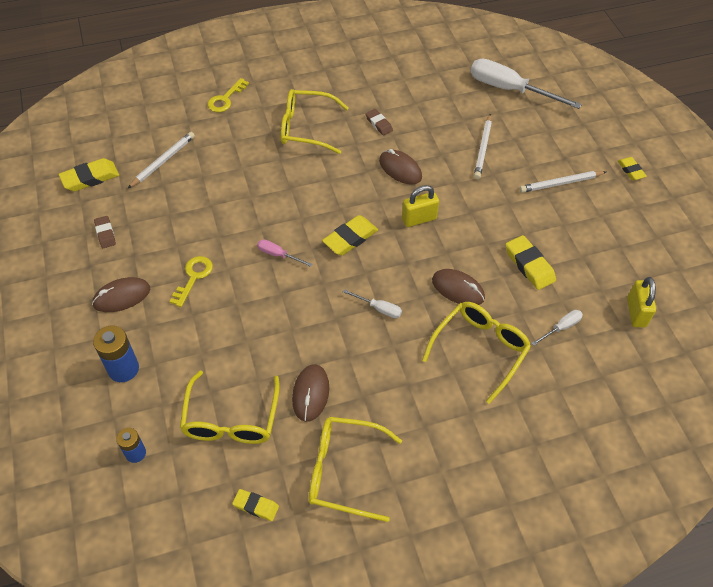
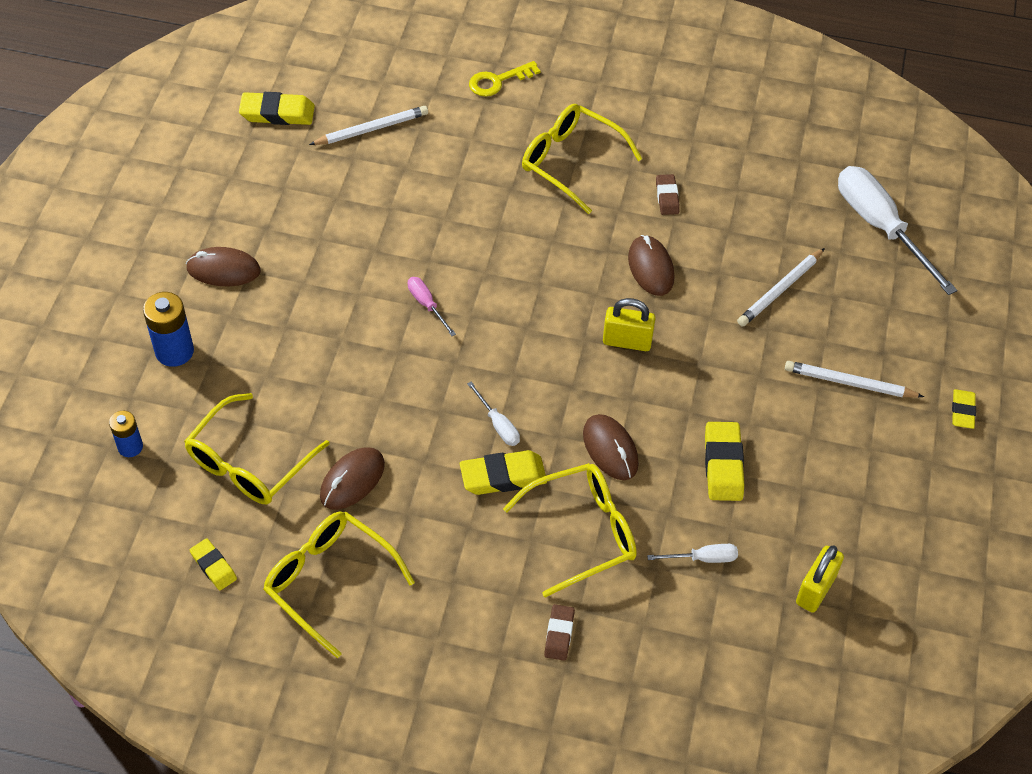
camera: 30 degrees right, 0 degrees up
brown eraser [94,216,116,248] -> brown eraser moved to [544,604,575,661]
yellow key [170,256,213,307] -> none
yellow eraser [322,215,378,255] -> yellow eraser moved to [460,450,547,495]

